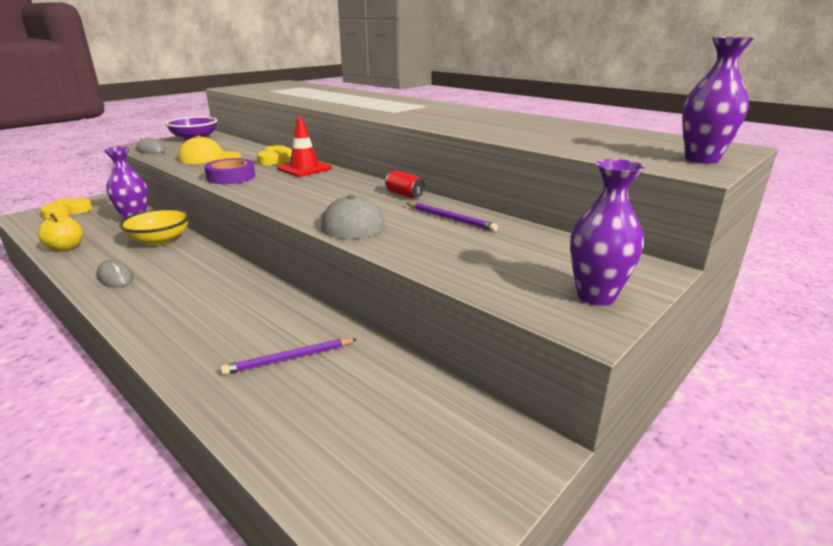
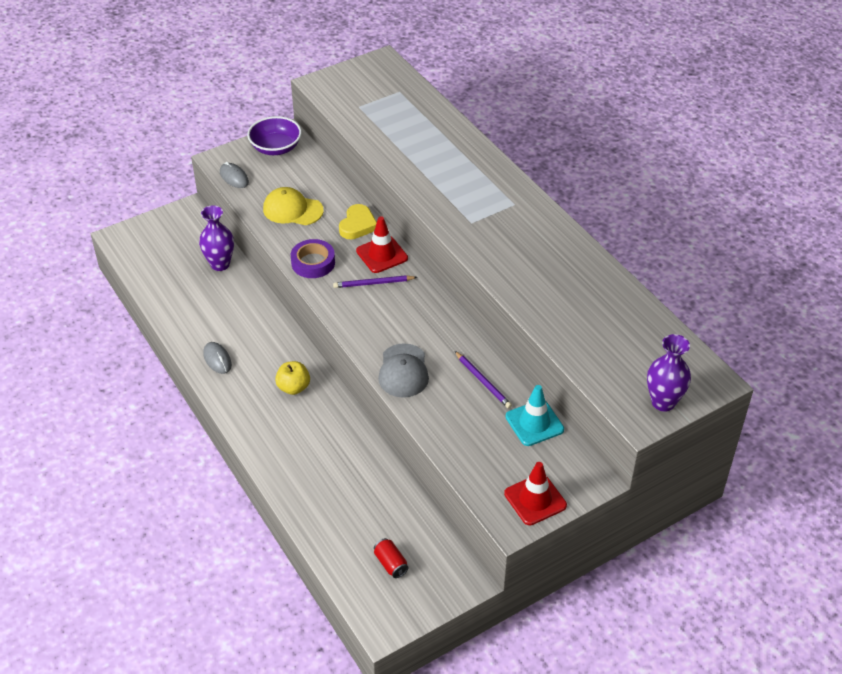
camera: 15 degrees right, 20 degrees up
yellow apple [38,213,83,251] -> yellow apple moved to [275,361,310,395]
yellow heart [40,198,93,219] -> none
yellow bowl [119,208,190,245] -> none
purple pencil [221,338,357,375] -> purple pencil moved to [333,275,417,288]
red can [385,170,425,198] -> red can moved to [374,538,409,578]
purple vase [570,159,645,306] -> red traffic cone [504,462,567,525]
none -> turquoise traffic cone [506,385,564,446]

